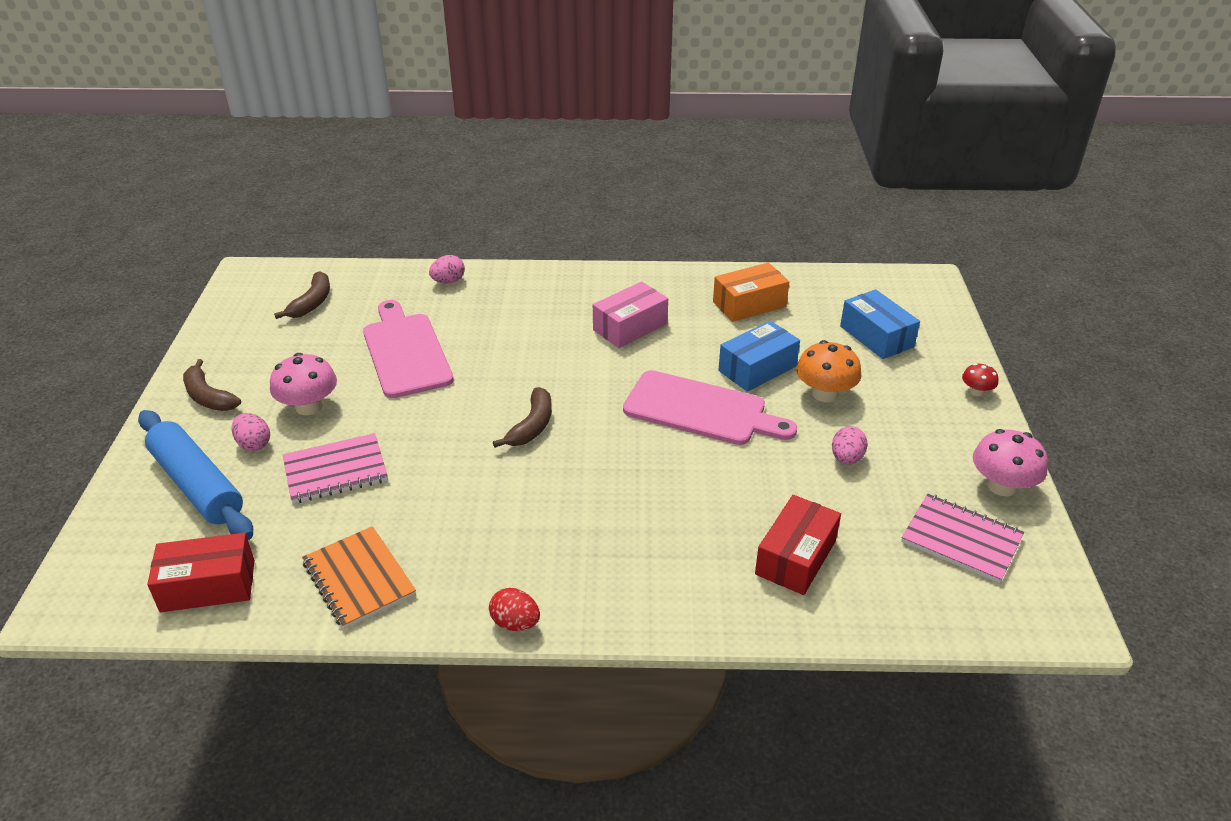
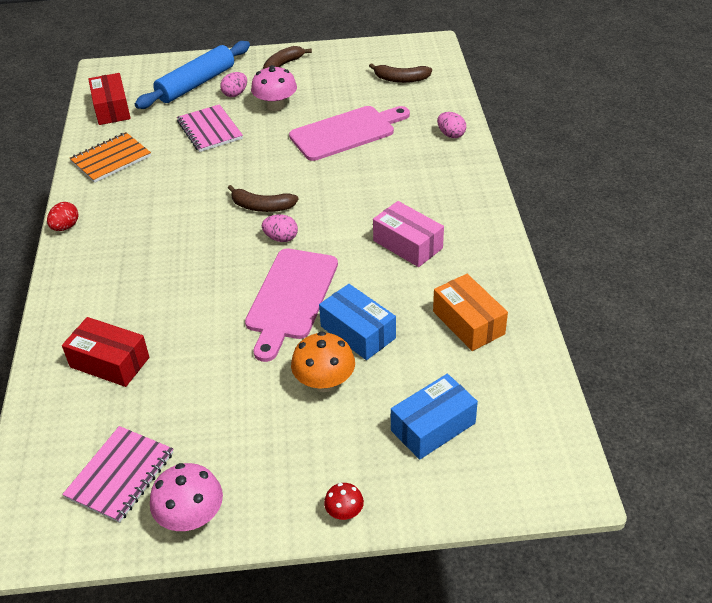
camera: 85 degrees right, 5 degrees up
pink egg [832,426,868,465] -> pink egg moved to [262,215,298,242]

